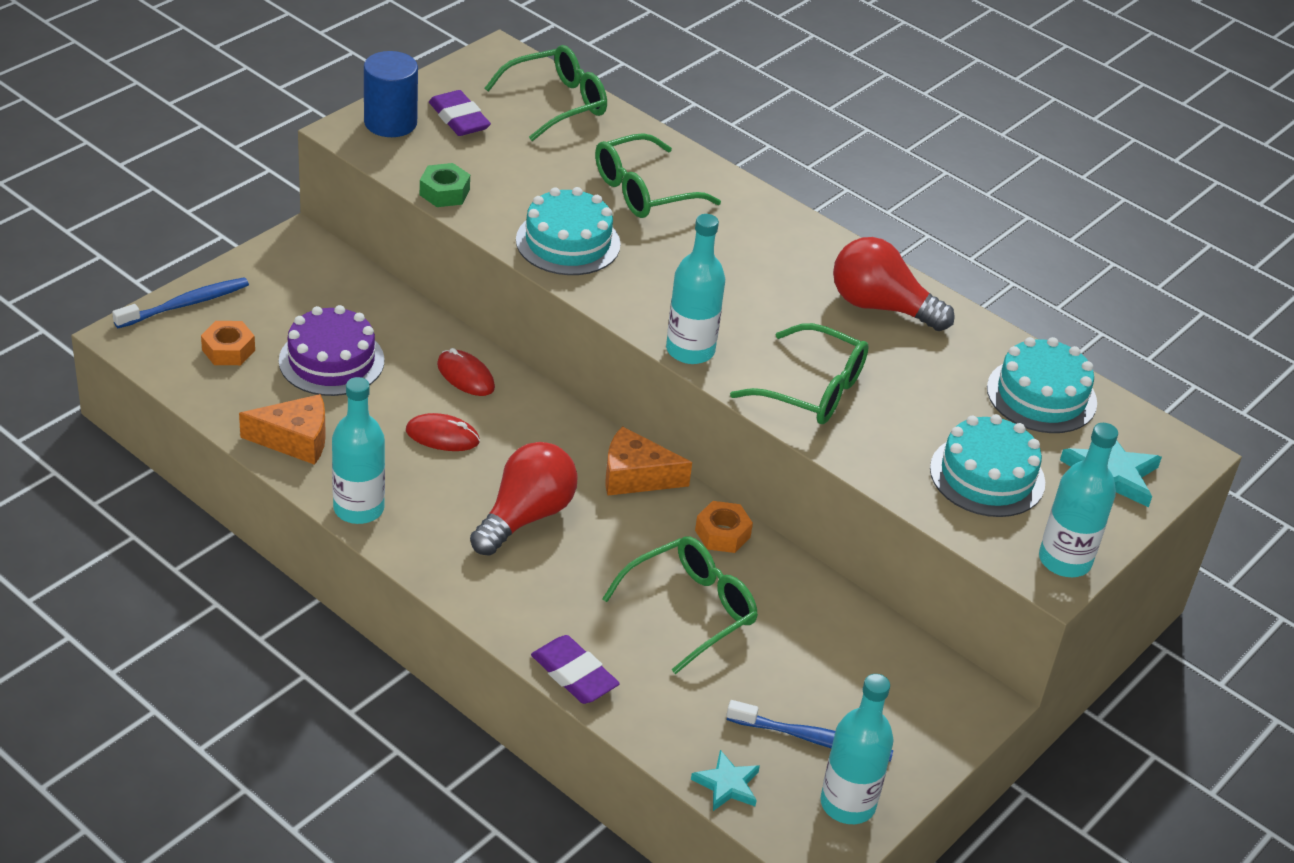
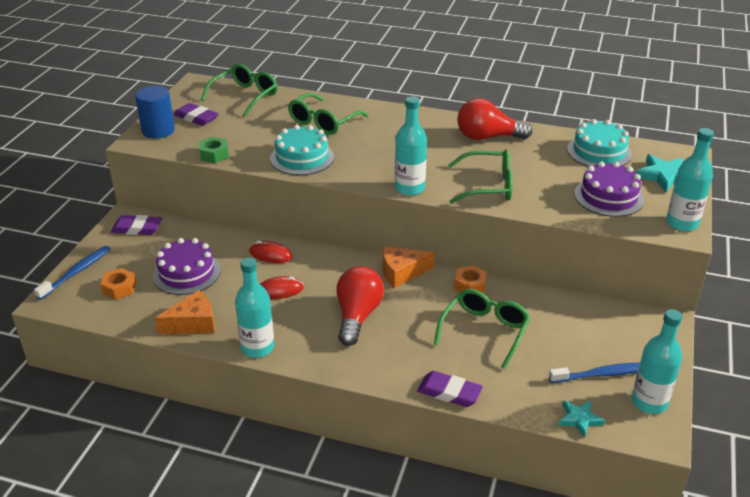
camera: 20 degrees left, 5 degrees down
turquoise cake [930,414,1045,517] -> purple cake [574,161,644,217]
none -> purple eraser [111,215,162,235]

